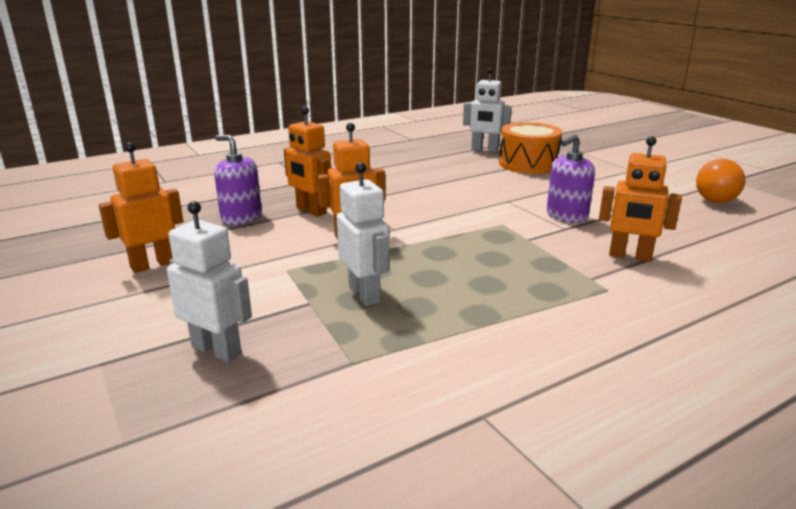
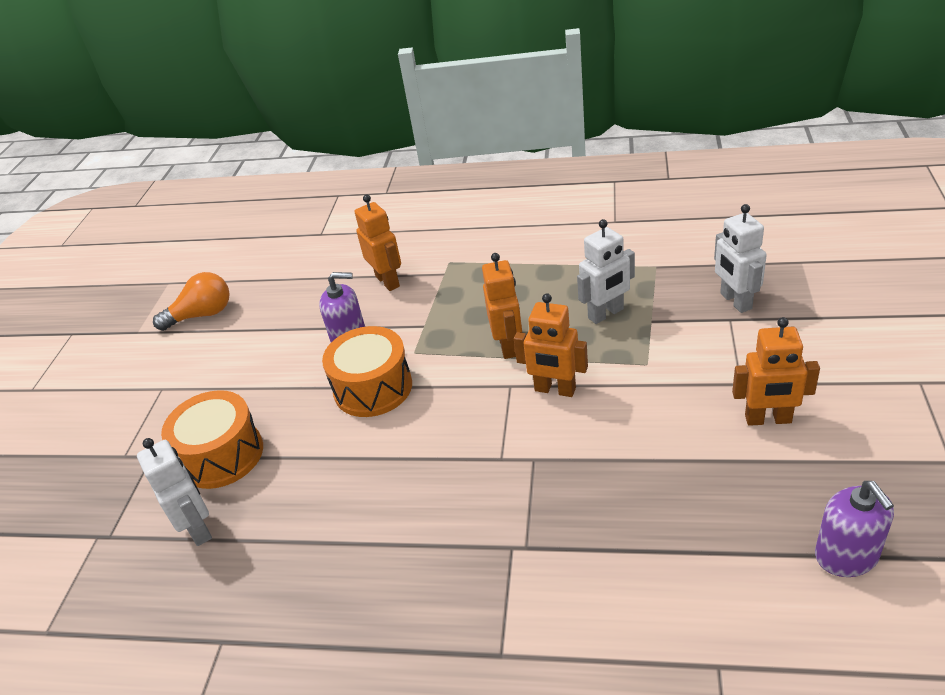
camera: 135 degrees left, 15 degrees up
purple soap dispenser [214,135,262,225] -> purple soap dispenser moved to [815,481,894,577]
orange robot [284,106,331,217] -> orange robot moved to [482,253,522,359]
white robot [337,162,390,306] -> white robot turned 135 degrees counterclockwise [577,219,635,324]
none -> orange drum [322,326,412,417]

